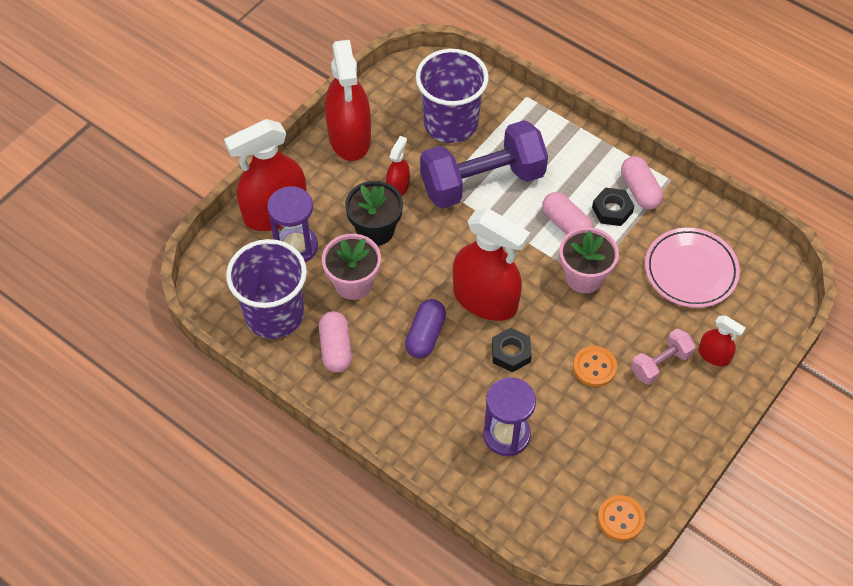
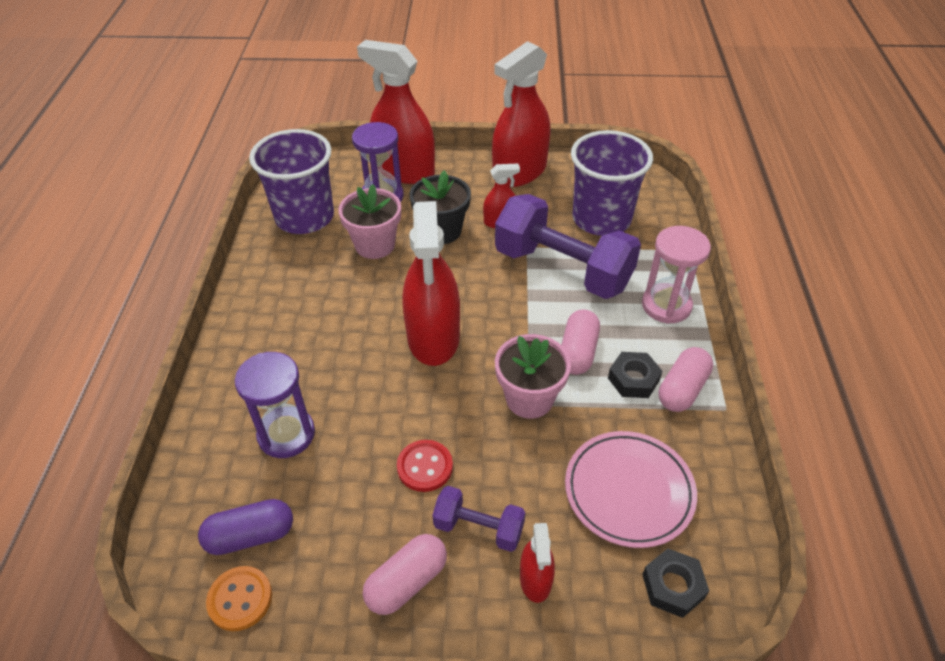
camera: 55 degrees right, 10 degrees down
pink capsule [319,311,352,373] -> pink capsule moved to [363,534,447,615]
purple capsule [405,299,446,359] -> purple capsule moved to [198,499,293,555]
black nut [492,328,532,372] -> black nut moved to [642,548,709,618]
orange button [573,346,617,387] -> red button [397,440,453,492]
pink dumbbell [631,329,696,385] -> purple dumbbell [432,486,525,552]
none -> pink hourglass [642,226,711,324]

